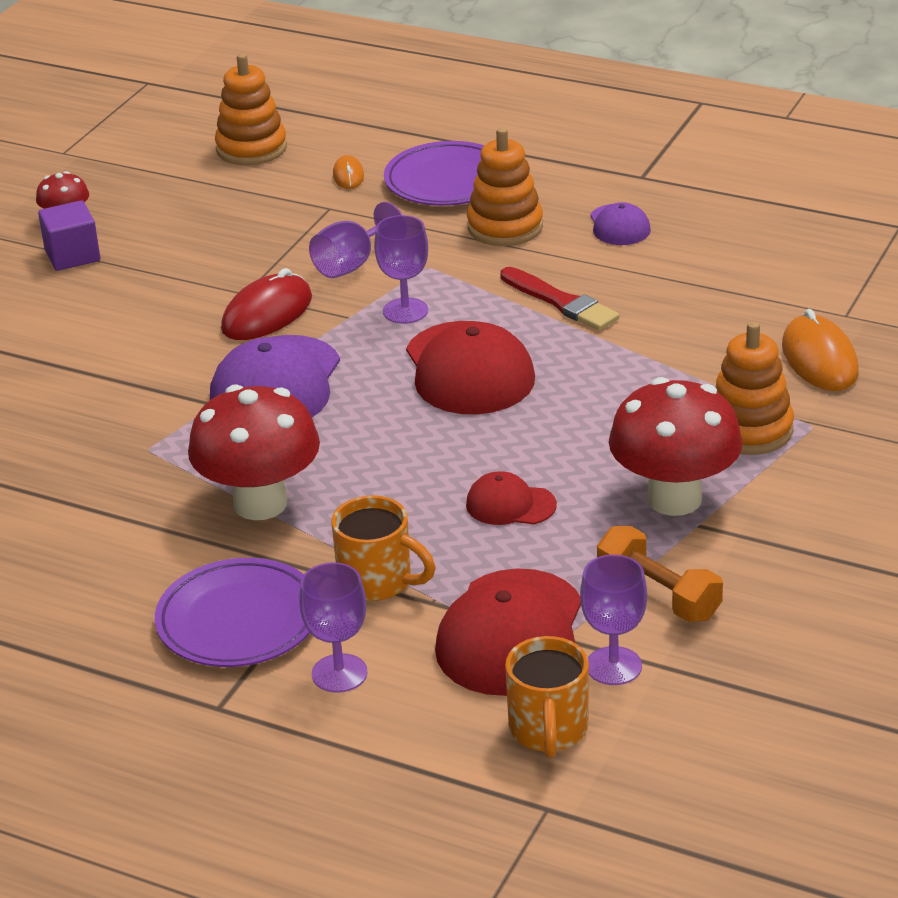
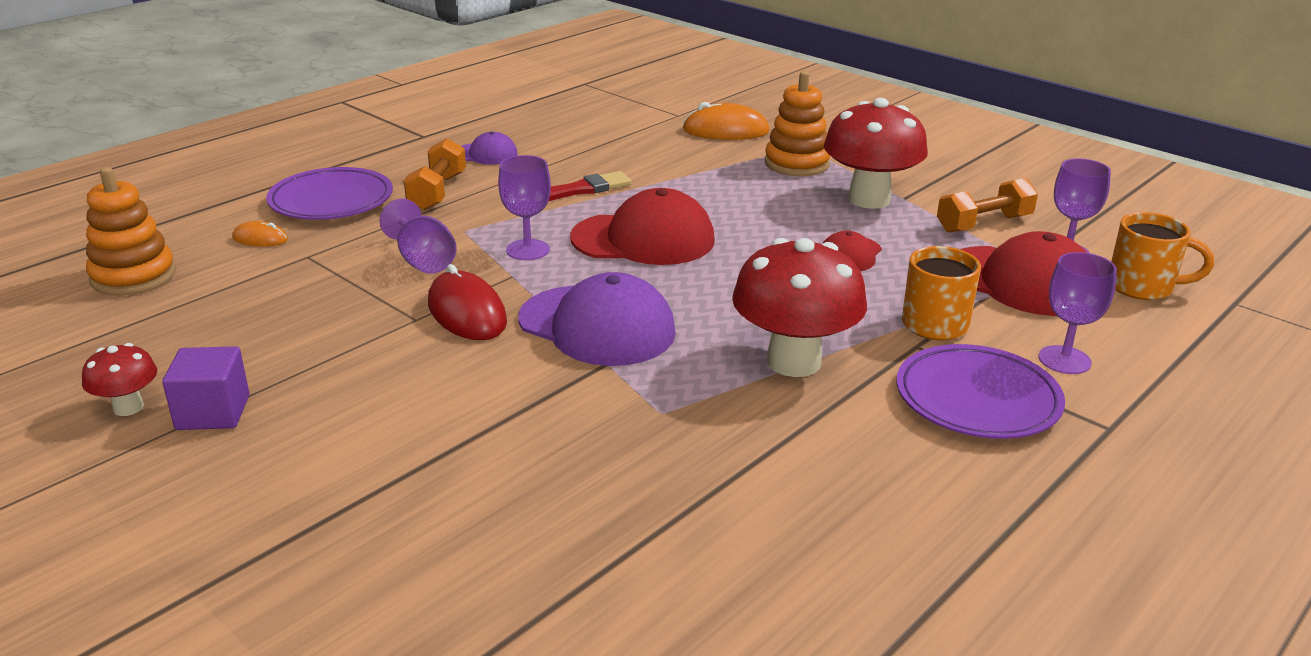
camera: 75 degrees left, 5 degrees down
orange stacking toy [467,128,543,246] -> orange dumbbell [404,138,466,210]

